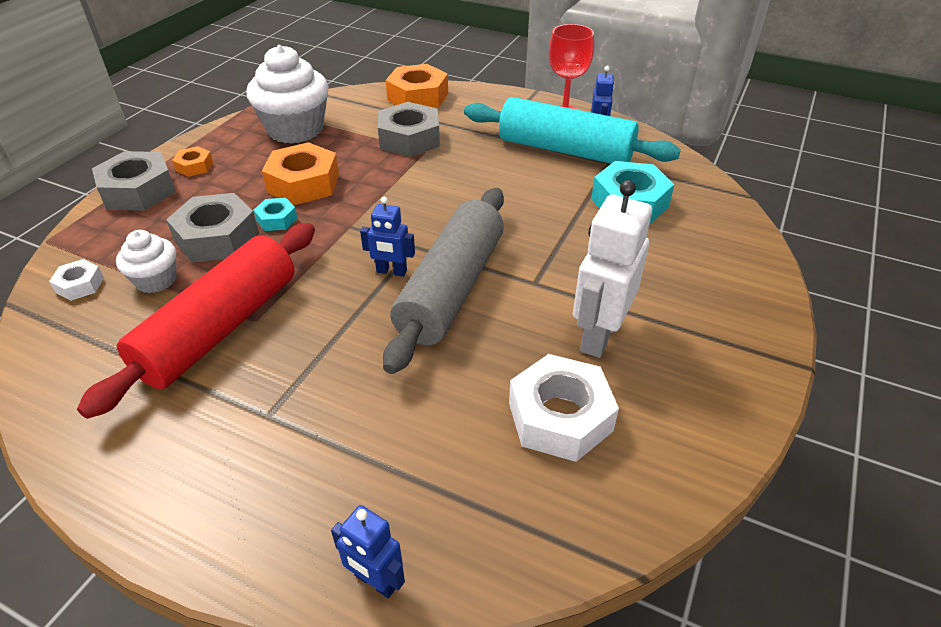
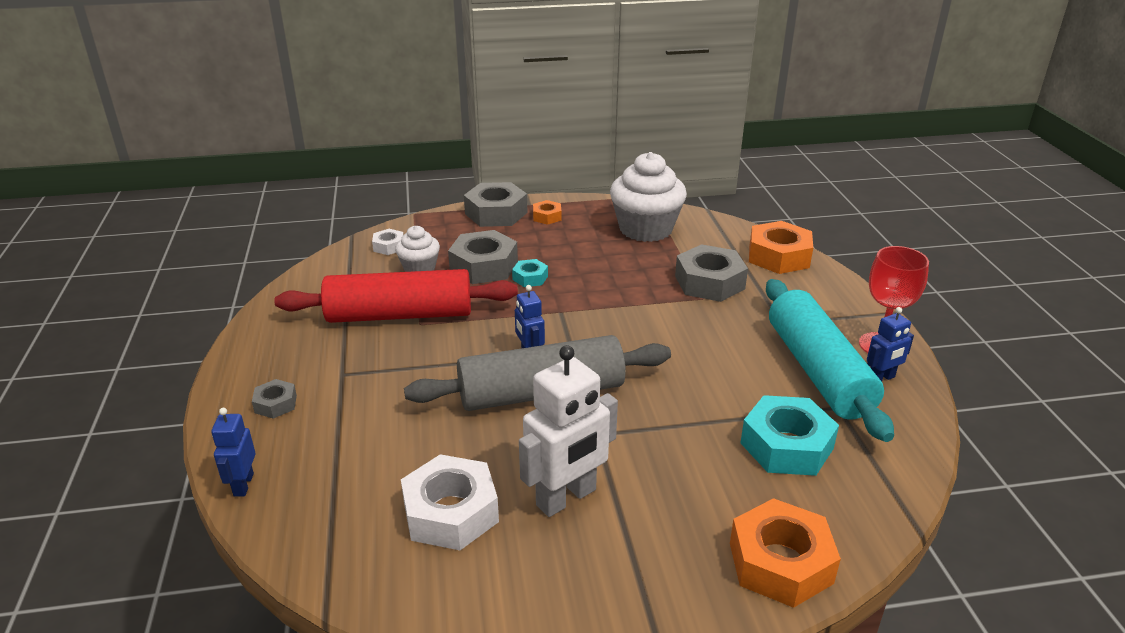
camera: 55 degrees right, 10 degrees down
orange nut [262,142,339,205] -> orange nut moved to [730,498,841,608]
white robot [573,180,652,358] -> white robot turned 150 degrees clockwise [519,345,618,517]
none -> grey nut [252,379,297,419]

